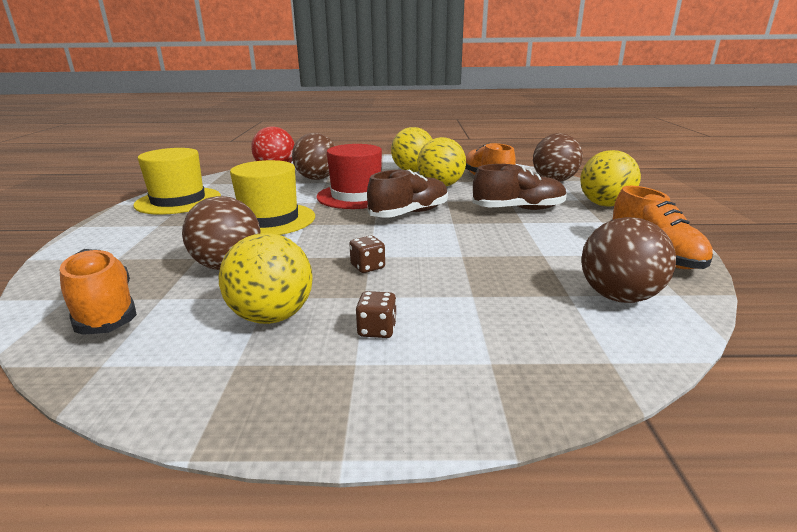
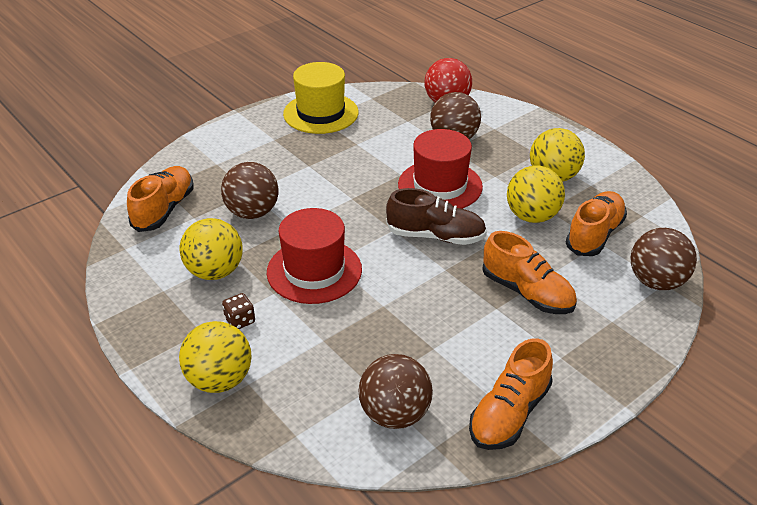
camera: 50 degrees right, 15 degrees up
yellow hat [230,160,315,235] -> none
brown dice [349,236,385,273] -> red hat [267,208,362,304]
brown shoe [472,164,567,210] -> orange shoe [482,231,577,314]
yellow ball [580,150,641,207] -> yellow ball moved to [179,321,252,393]

